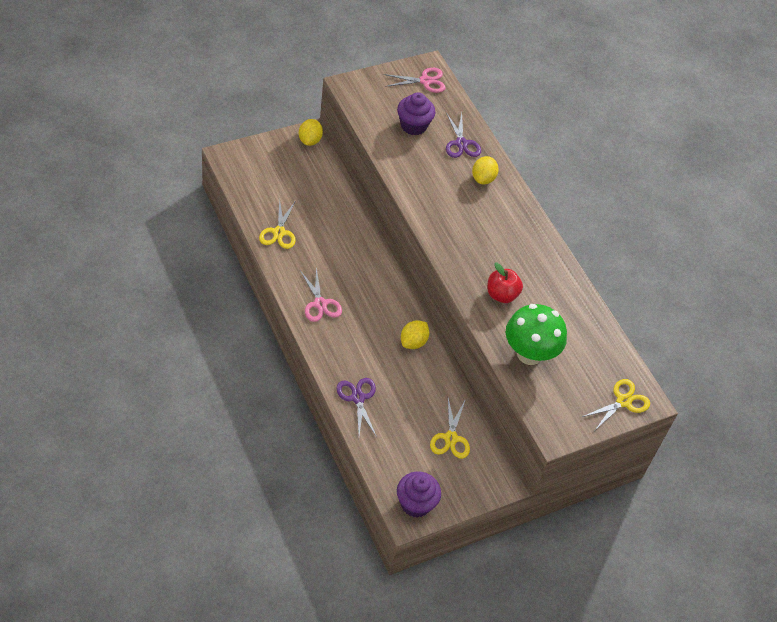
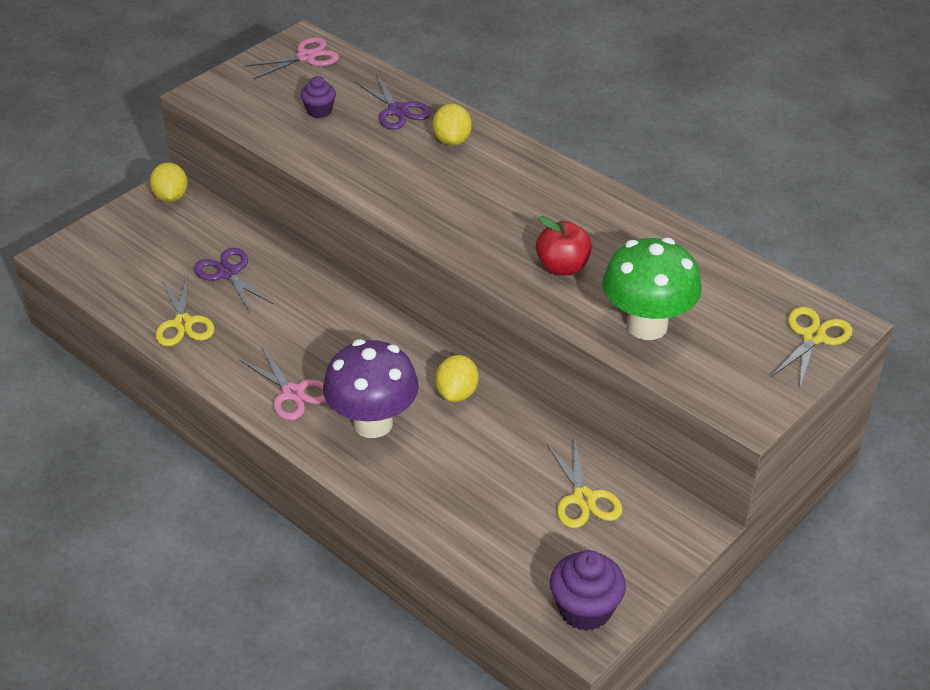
camera: 15 degrees left, 10 degrees down
purple scissors [336,378,377,437] -> purple scissors moved to [194,248,273,312]
purple cupcake [397,92,435,135] -> purple cupcake [300,76,336,118], size x0.61
none -> purple mushroom [323,339,419,438]

